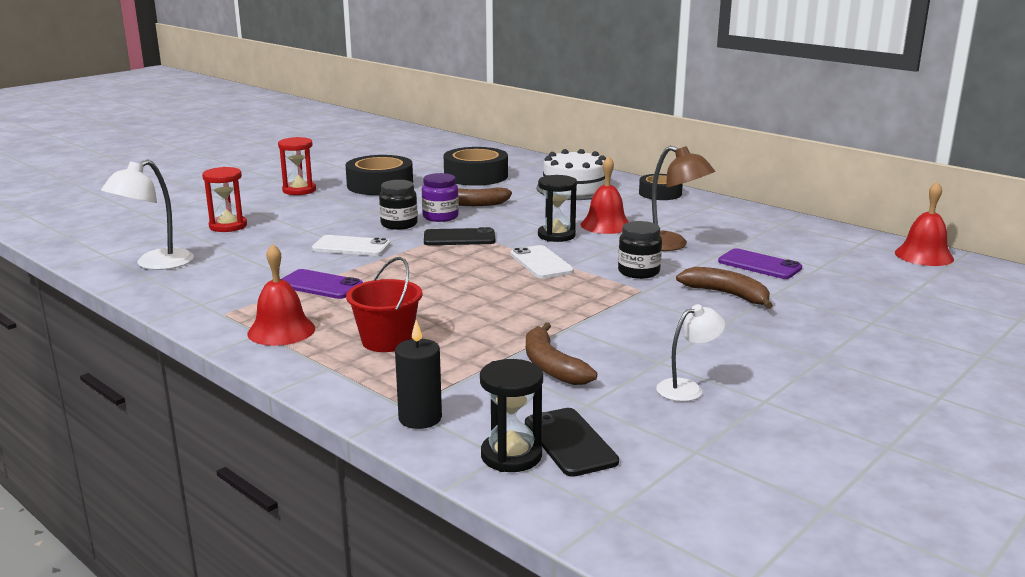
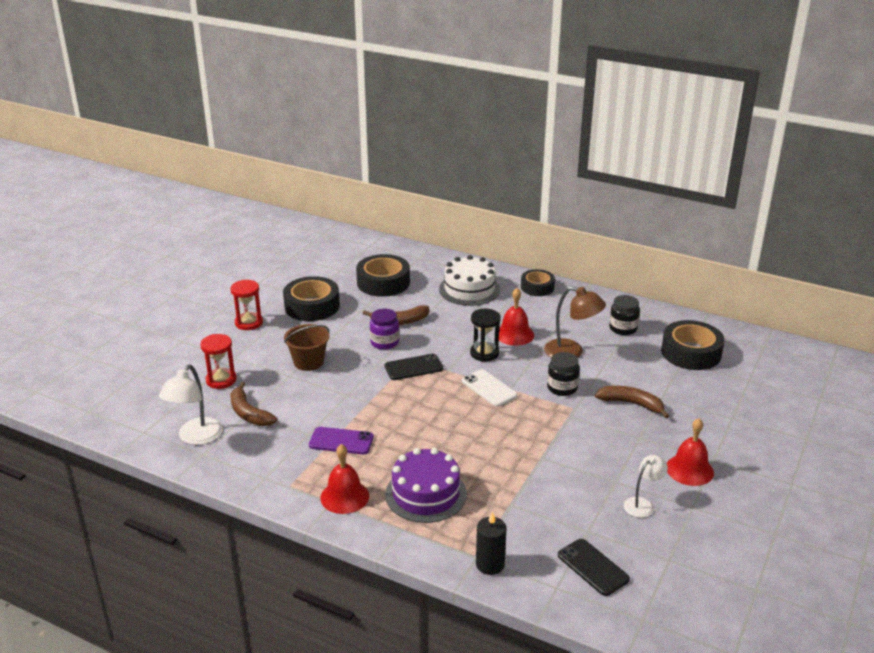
camera: 15 degrees left, 10 degrees up
white phone [312,235,390,256] -> none
red bucket [346,257,423,352] -> purple cake [385,448,467,523]
black jar [379,180,418,230] -> black jar moved to [609,295,640,335]
black hourglass [480,359,543,472] -> none
brown banana [526,322,597,385] -> brown banana moved to [230,382,277,426]
purple phone [718,248,802,279] -> none
red bell [895,181,954,266] -> red bell moved to [667,418,714,486]
none -> brown bucket [284,324,329,371]
none -> black tape [661,320,725,370]

